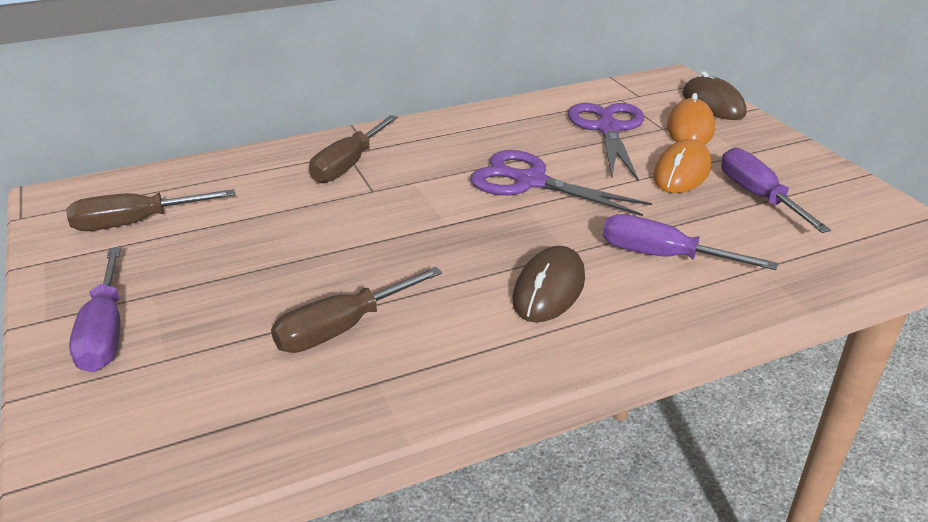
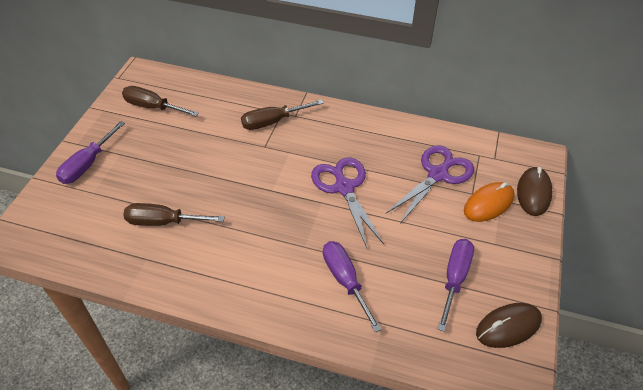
camera: 40 degrees right, 15 degrees up
brown mouse [513,246,585,322] -> brown mouse moved to [476,303,542,348]
orange mouse [653,139,711,193] -> none

